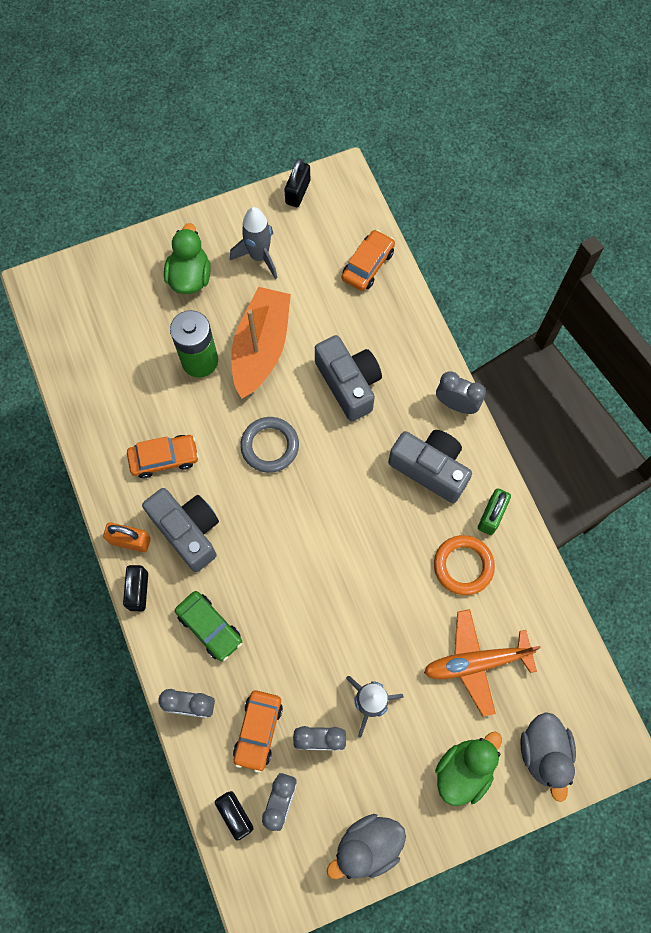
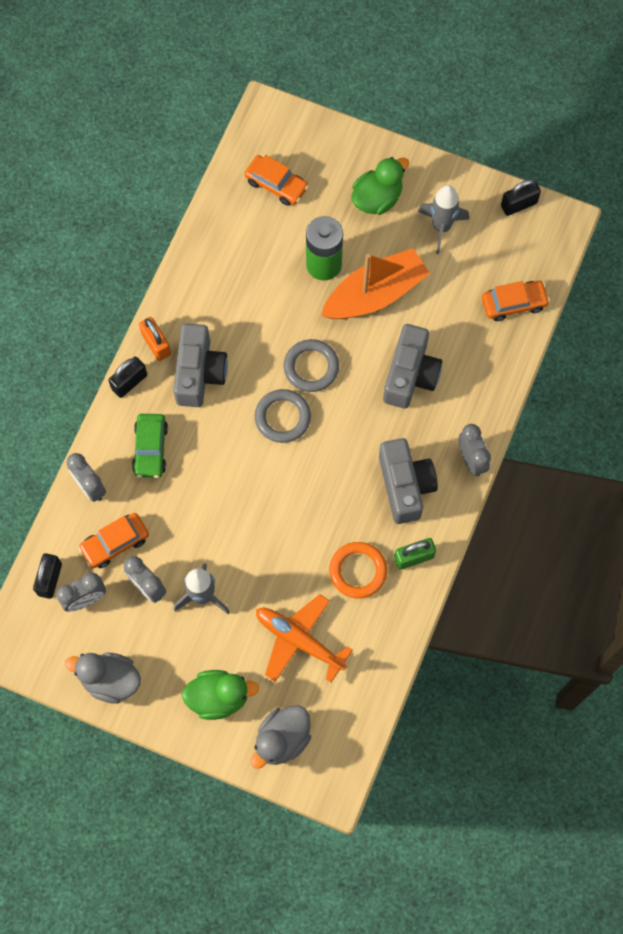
camera: 45 degrees right, 0 degrees up
orange car [127,435,199,478] -> orange car moved to [244,155,309,206]
none -> grey ring [255,389,311,443]

